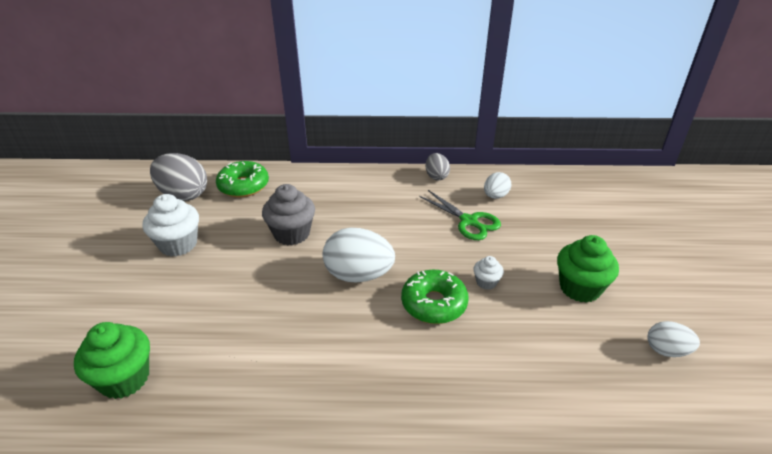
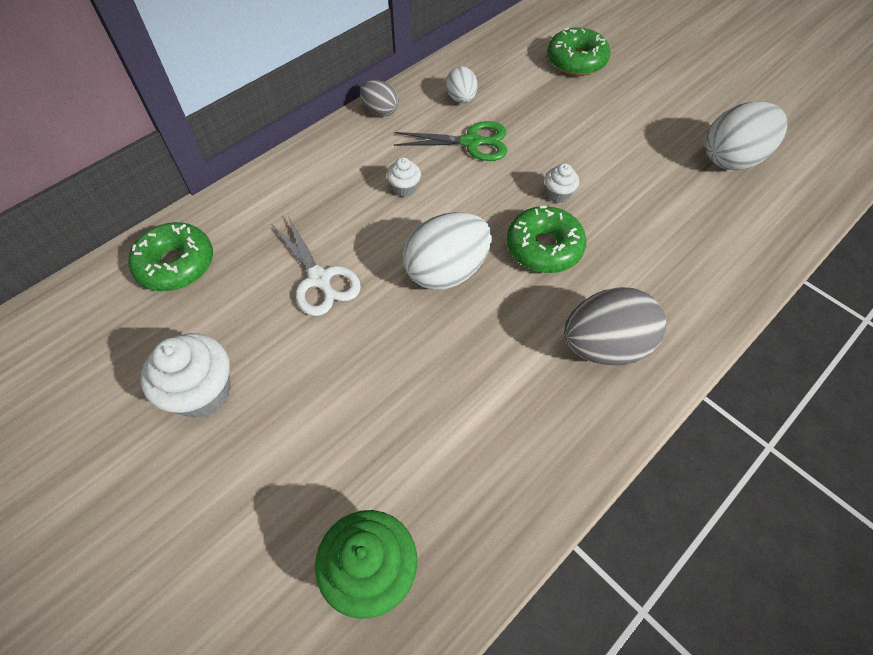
camera: 45 degrees left, 20 degrees up
grey egg [150,153,207,201] -> grey egg moved to [564,287,666,365]
grey cupcake [262,184,315,245] -> white scissors [271,216,361,316]
green cupcake [557,235,619,303] -> none
white egg [647,321,700,357] -> white egg [706,101,787,170], size x1.79
none -> white cupcake [387,157,421,197]
none -> green donut [547,27,610,76]

